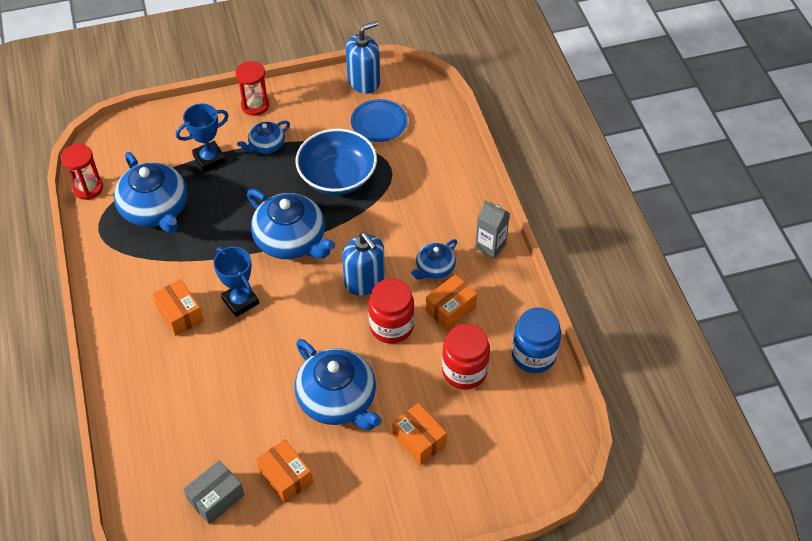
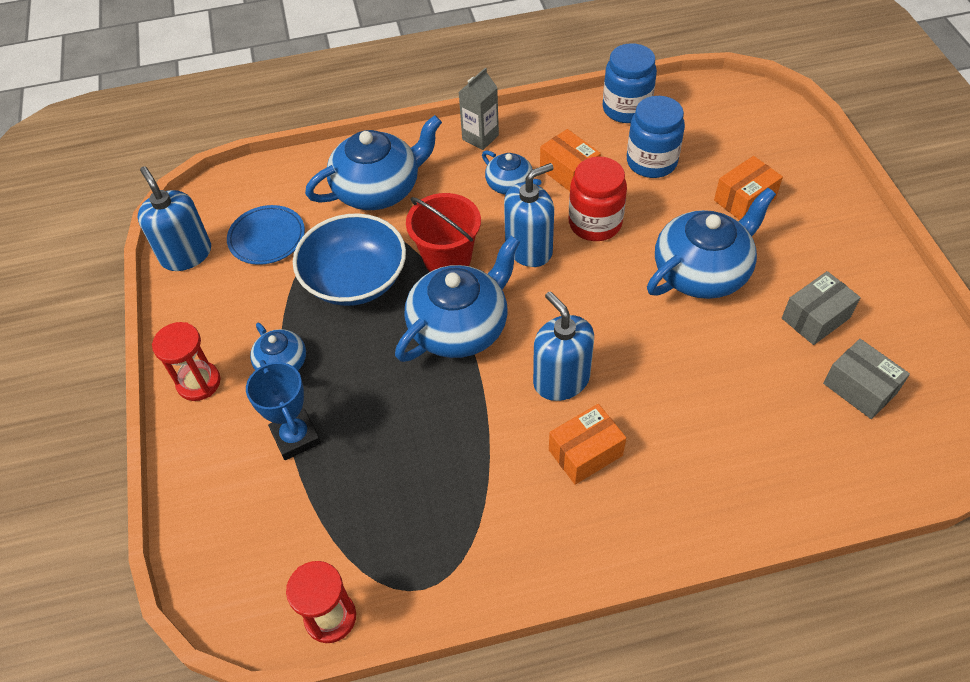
camera: 85 degrees left, 0 degrees up
blue teapot [114,152,188,233] -> blue teapot moved to [305,115,442,210]
blue trophy [213,247,259,317] -> blue soap dispenser [533,291,594,401]
orange box [256,439,313,503] -> grey box [782,271,861,345]
red jar [442,324,490,390] -> blue jar [627,96,685,178]
none -> red bucket [406,193,481,272]

